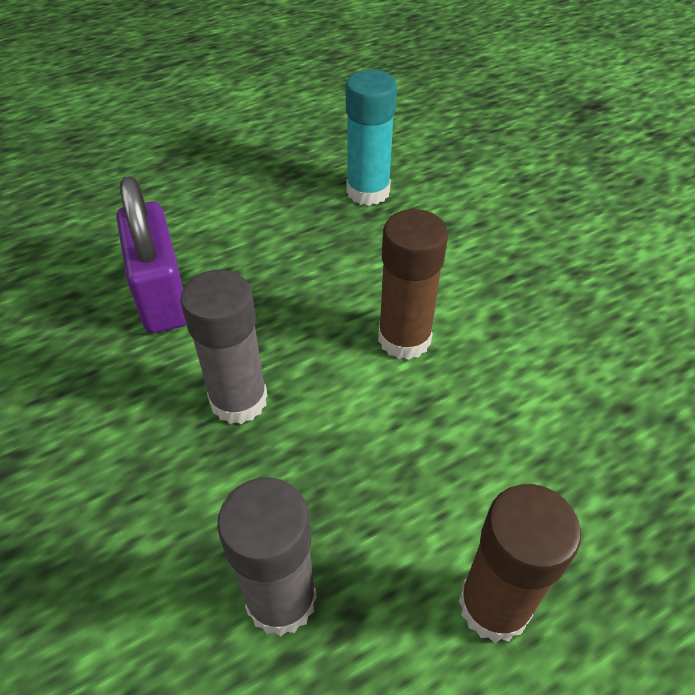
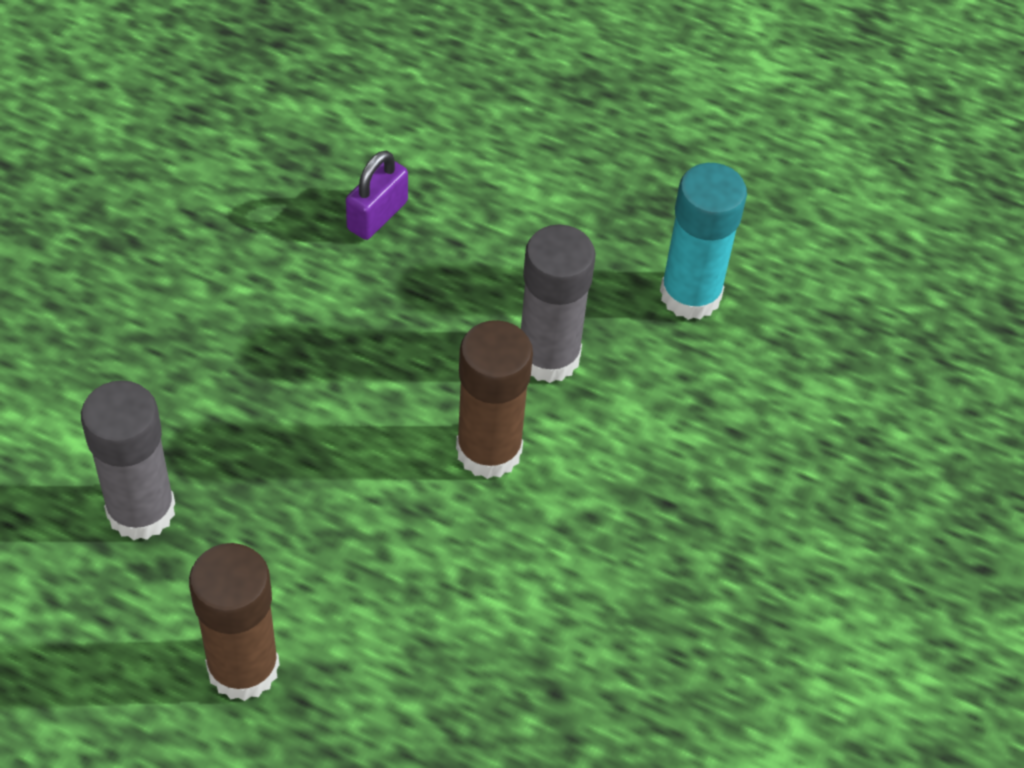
camera: 50 degrees right, 5 degrees up
purple padlock [116,176,187,333] -> purple padlock [346,150,408,240], size x0.54
grey glue stick [180,270,268,424] -> grey glue stick moved to [521,224,596,383]

